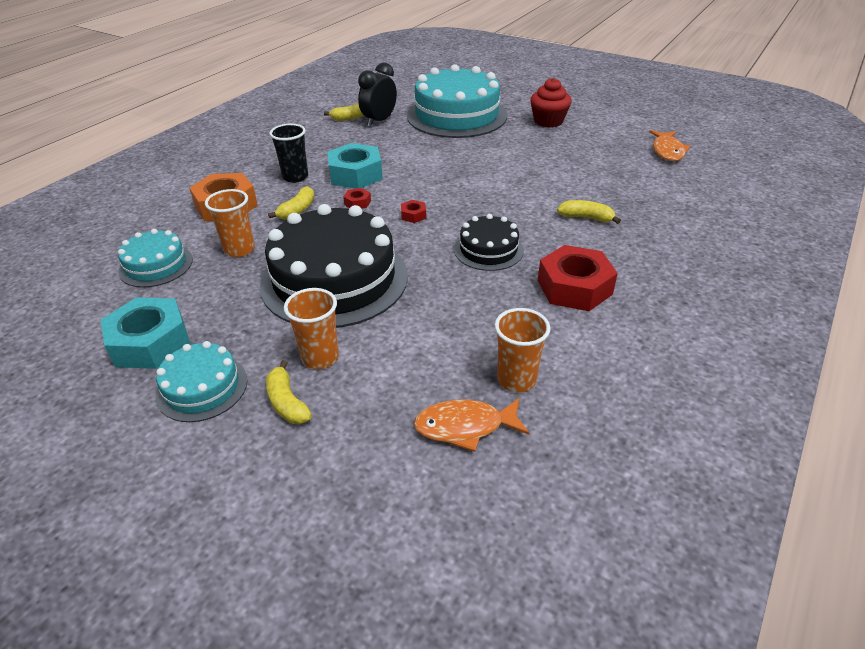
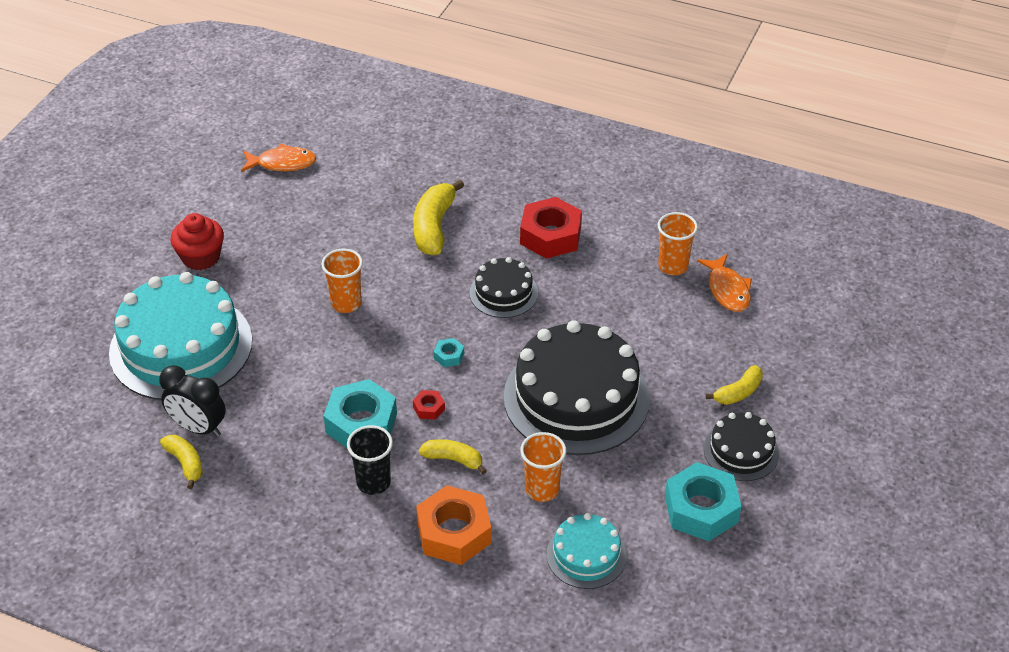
camera: 100 degrees left, 5 degrees up
turquoise cake [156,341,247,422] -> black cake [704,412,779,481]
orange cup [284,288,339,369] -> orange cup moved to [321,249,363,313]
red nut [401,200,426,223] -> turquoise nut [434,338,464,367]
yellow banana [557,200,621,224] -> yellow banana [413,180,464,255], size x1.70

